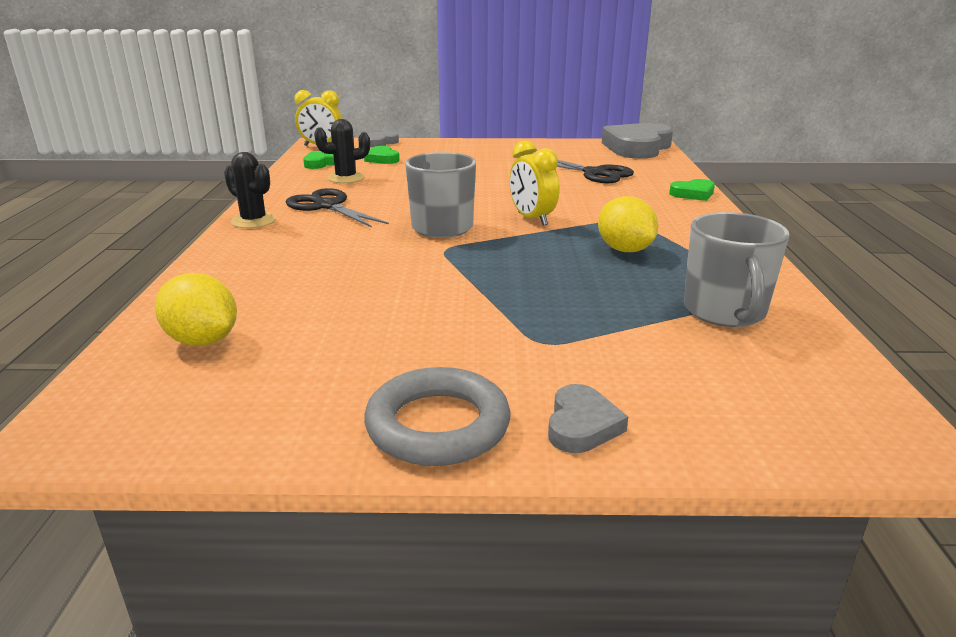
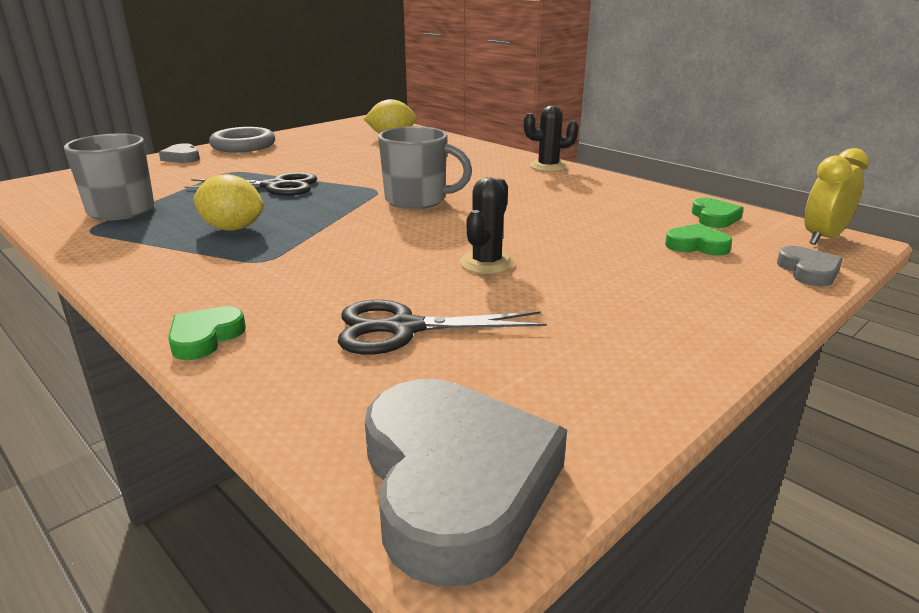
camera: 135 degrees right, 0 degrees up
black scissors [286,188,389,228] -> black scissors moved to [185,172,318,196]
black cactus [314,119,370,183] -> black cactus moved to [460,178,514,274]
yellow clock [509,140,559,226] -> none

